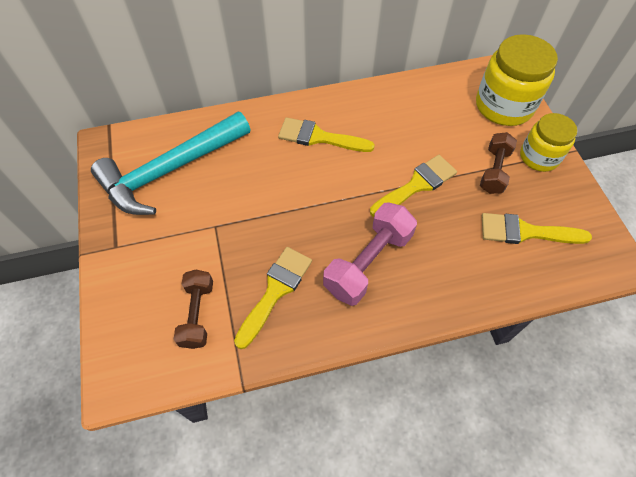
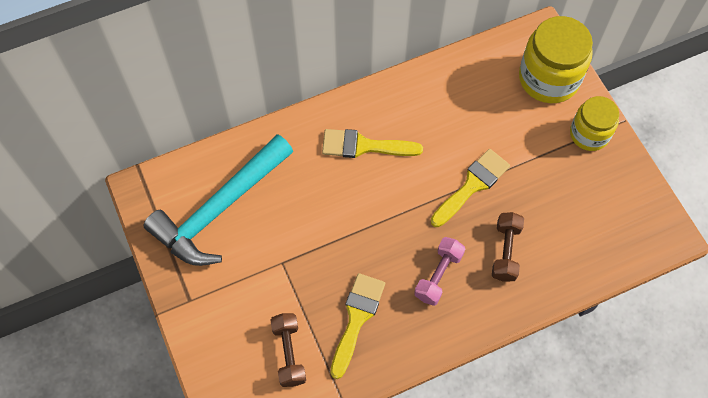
camera: 10 degrees left, 5 degrees up
pink dumbbell [323,202,417,306] -> pink dumbbell [414,237,465,306], size x0.65
brown dumbbell [480,132,517,194] -> brown dumbbell moved to [492,212,524,282]
yellow brush [482,213,592,244] -> none

